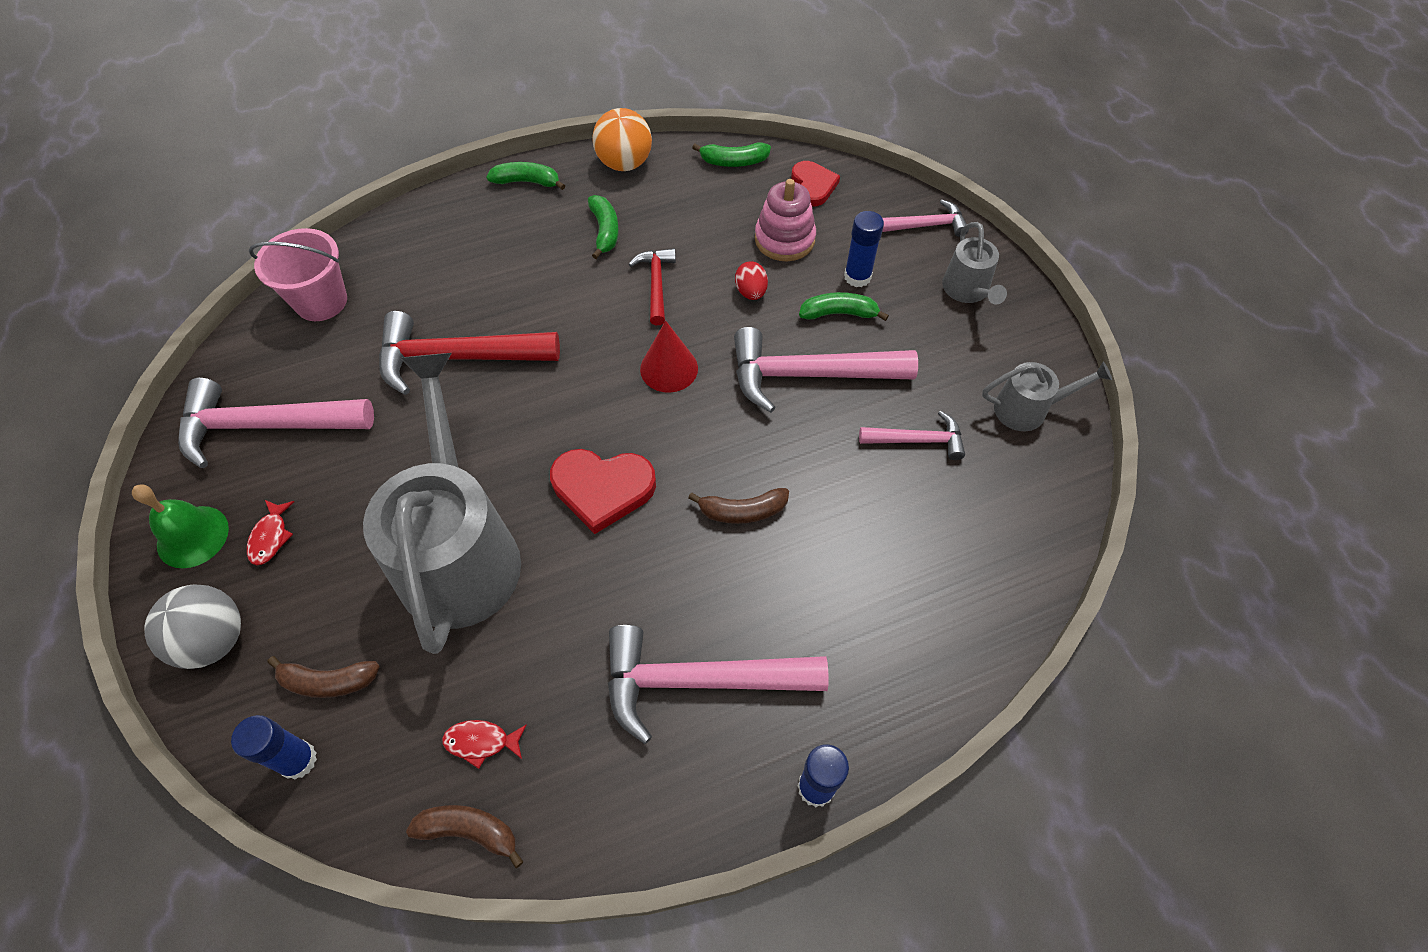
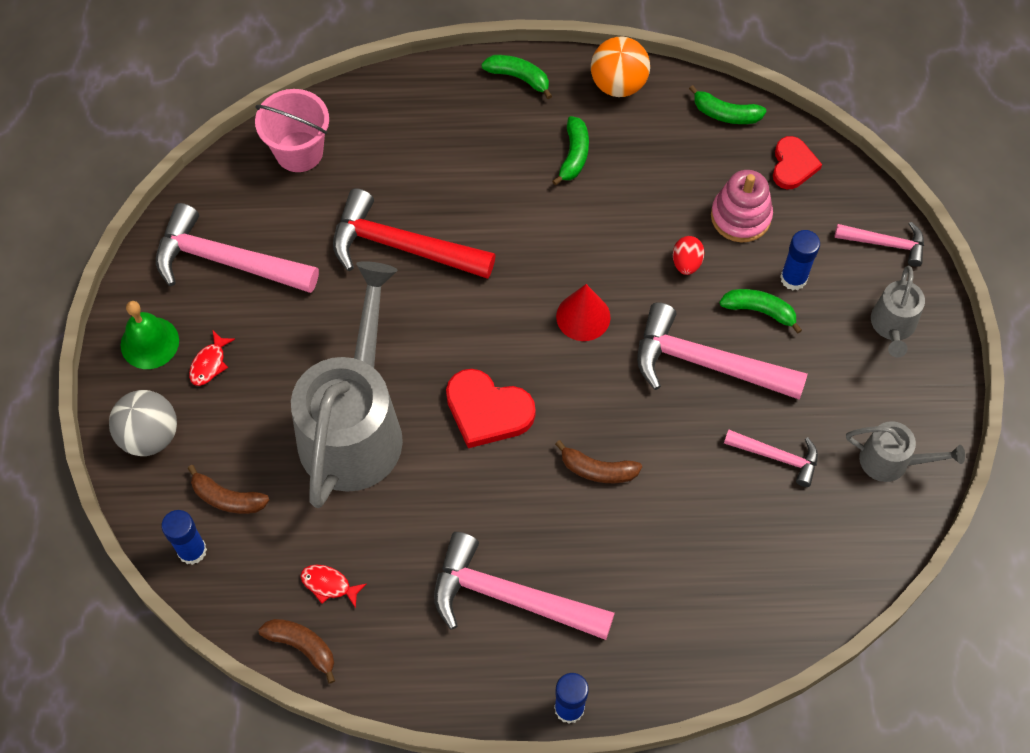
camera: 20 degrees right, 5 degrees up
red hammer [629,248,676,325] -> none

